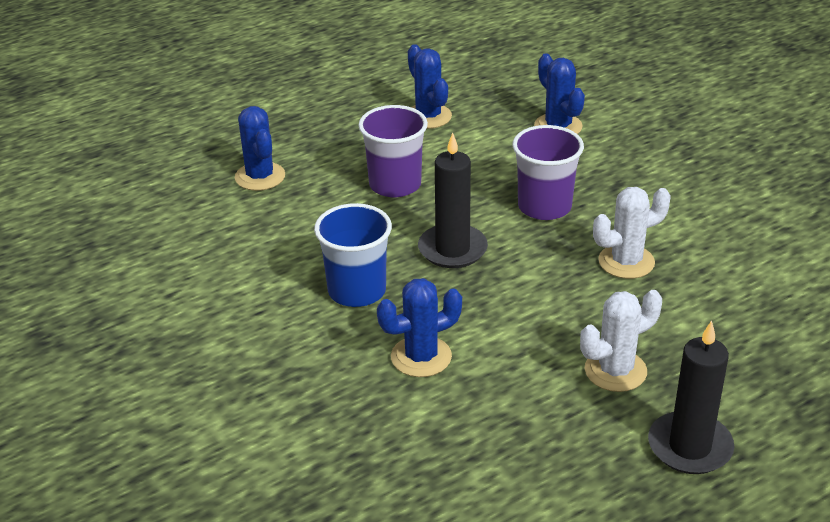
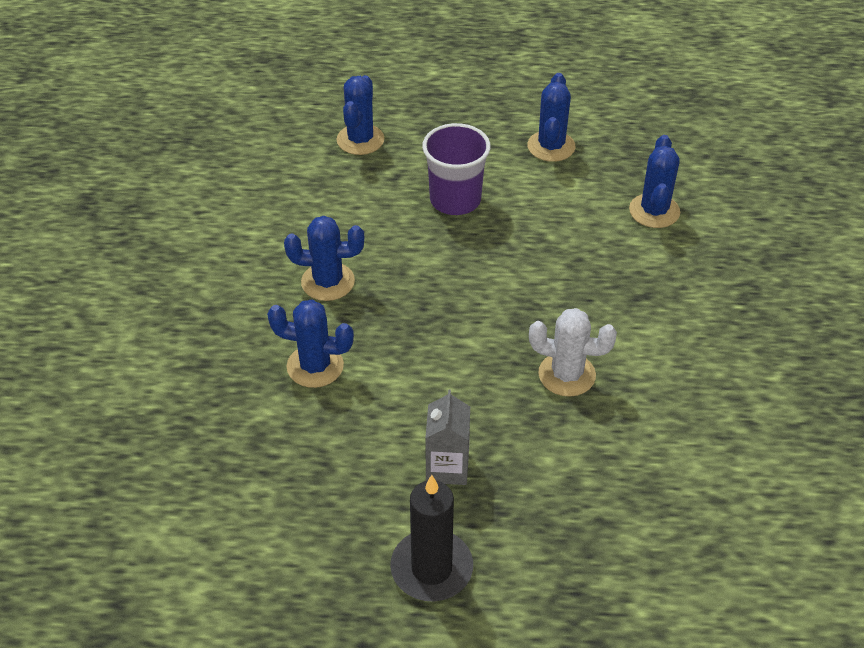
camera: 35 degrees right, 10 degrees up
blue cup [314,203,392,307] -> blue cactus [284,216,364,301]
black candle [418,133,488,268] -> none
purple cup [513,125,584,220] -> none
white cactus [580,290,662,392] -> grey carton [425,389,470,485]

